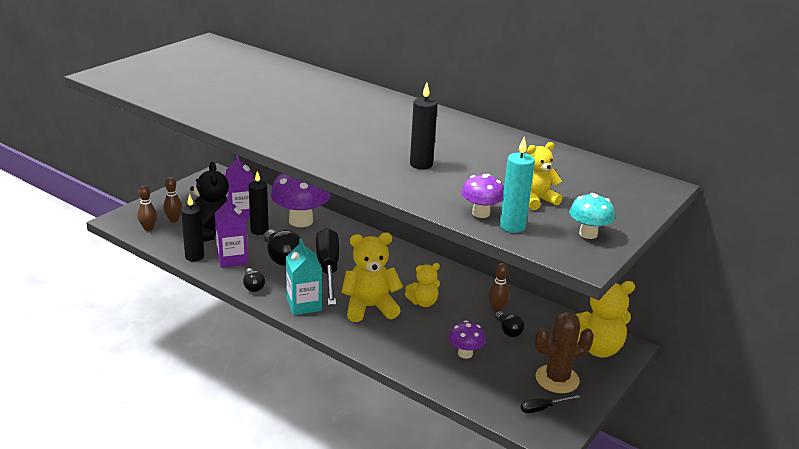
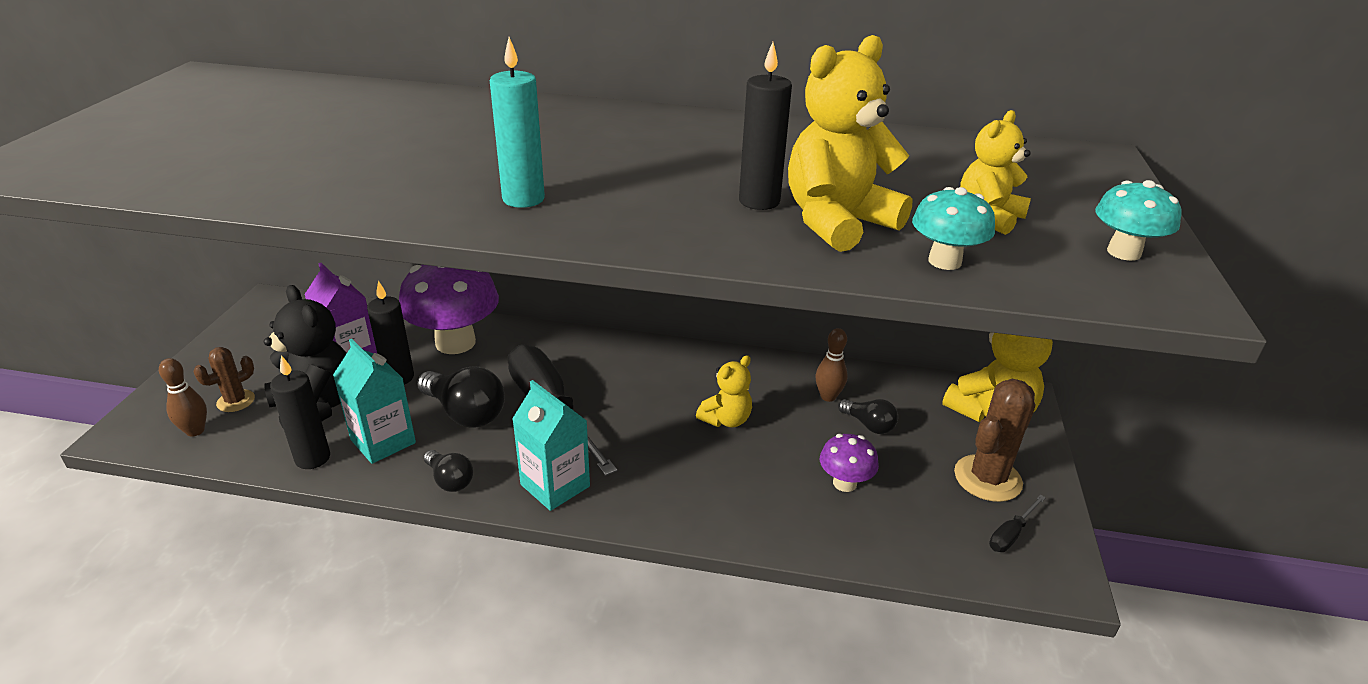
camera: 25 degrees left, 5 degrees up
brown bowling pin [163,177,182,222] -> brown cactus [193,347,255,412]
purple carton [215,196,248,268] -> turquoise carton [333,339,416,464]
yellow teddy bear [342,232,403,322] -> yellow teddy bear moved to [788,35,913,252]
purple mushroom [462,174,504,218] -> turquoise mushroom [912,187,995,270]
turquoise candle [500,137,535,233] -> turquoise candle moved to [490,37,545,208]

